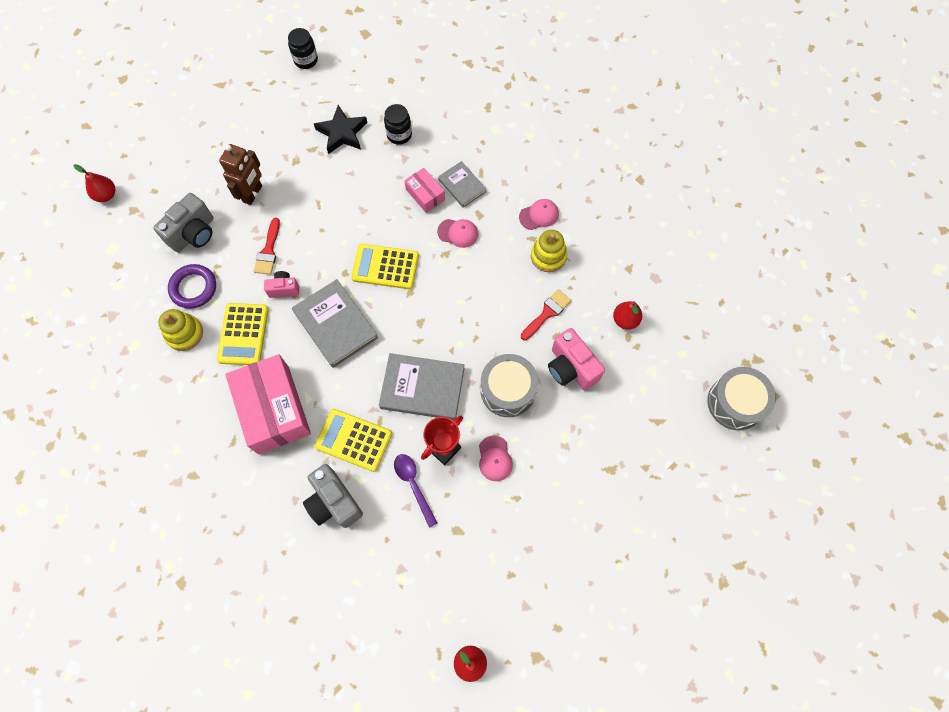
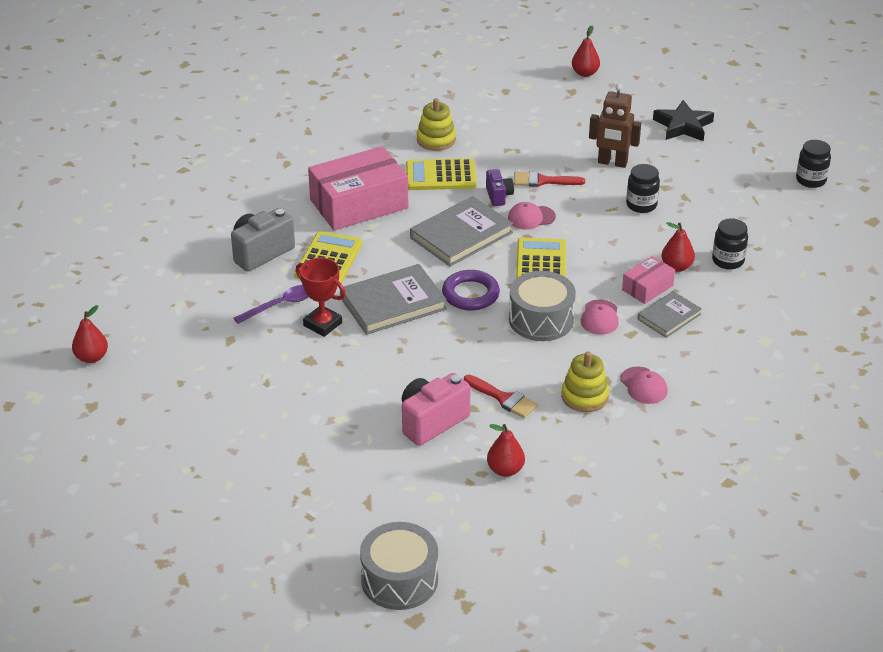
camera: 85 degrees right, 30 degrees down
grey camera [153,193,214,253] -> none
purple ring [168,264,216,309] -> purple ring moved to [442,270,500,310]
pink camera [264,271,299,298] -> purple camera [486,169,514,206]
black star [314,105,368,154] -> black star moved to [653,100,714,141]
grey book [379,353,465,420] -> grey book turned 60 degrees clockwise [340,264,447,335]
pink cap [479,436,513,481] -> pink cap moved to [508,202,556,230]
grey drum [481,354,538,417] -> grey drum moved to [509,271,576,341]
none -> black jar [626,164,660,213]
none -> red pear [661,222,695,272]

